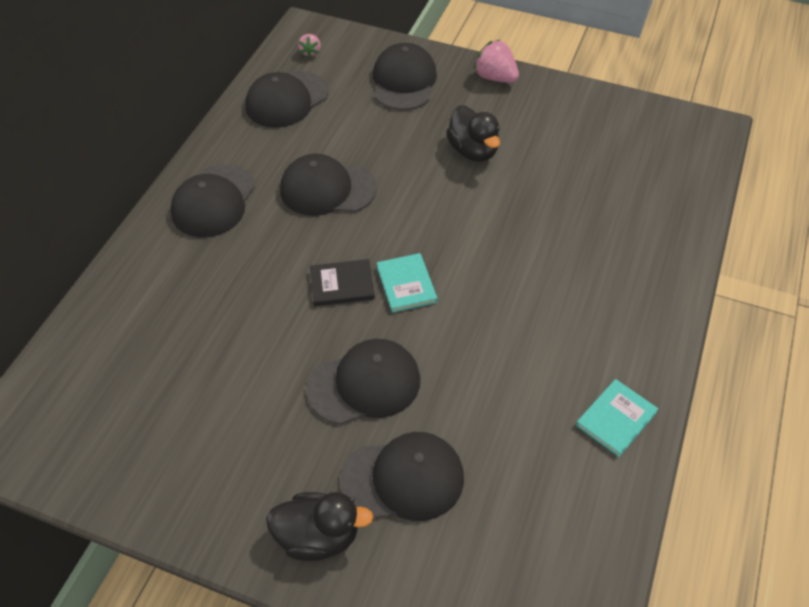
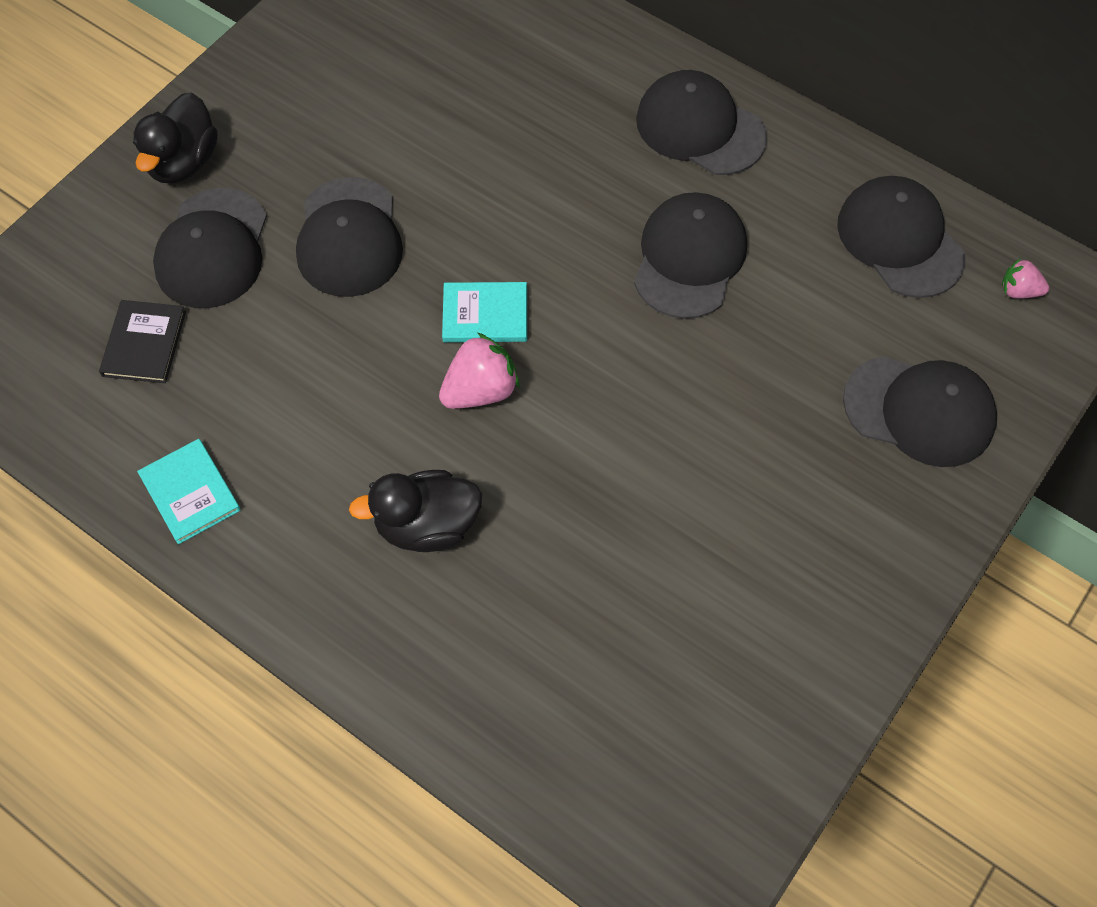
camera: 105 degrees right, 10 degrees up
black book [310,259,375,306] -> black book moved to [99,300,186,383]
black duck [446,105,500,162] -> black duck moved to [349,470,482,552]
pink strawberry [473,40,519,83] -> pink strawberry moved to [439,333,519,409]

